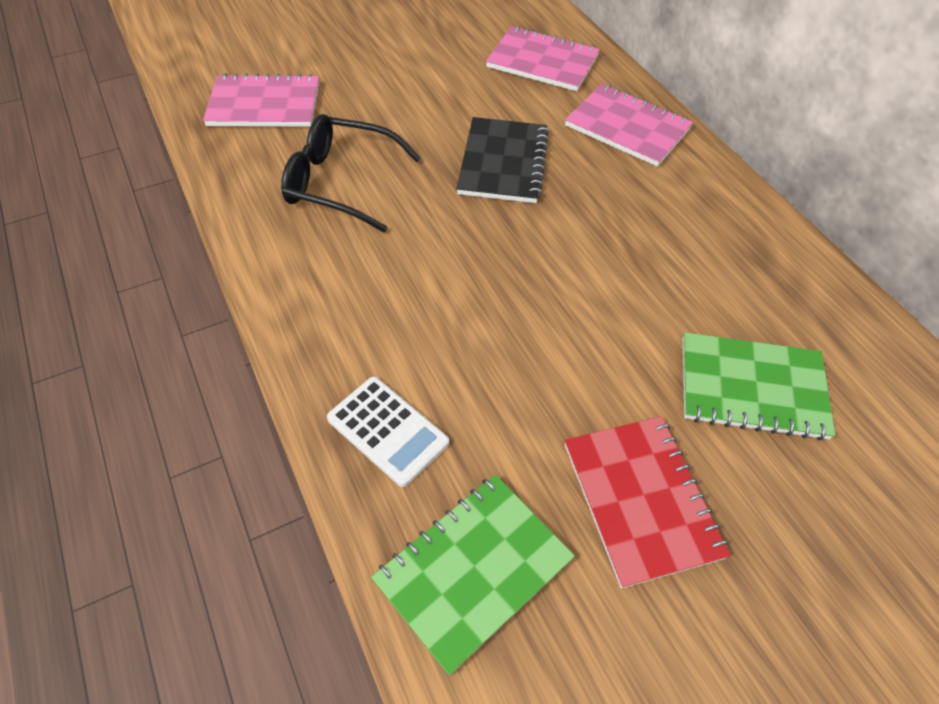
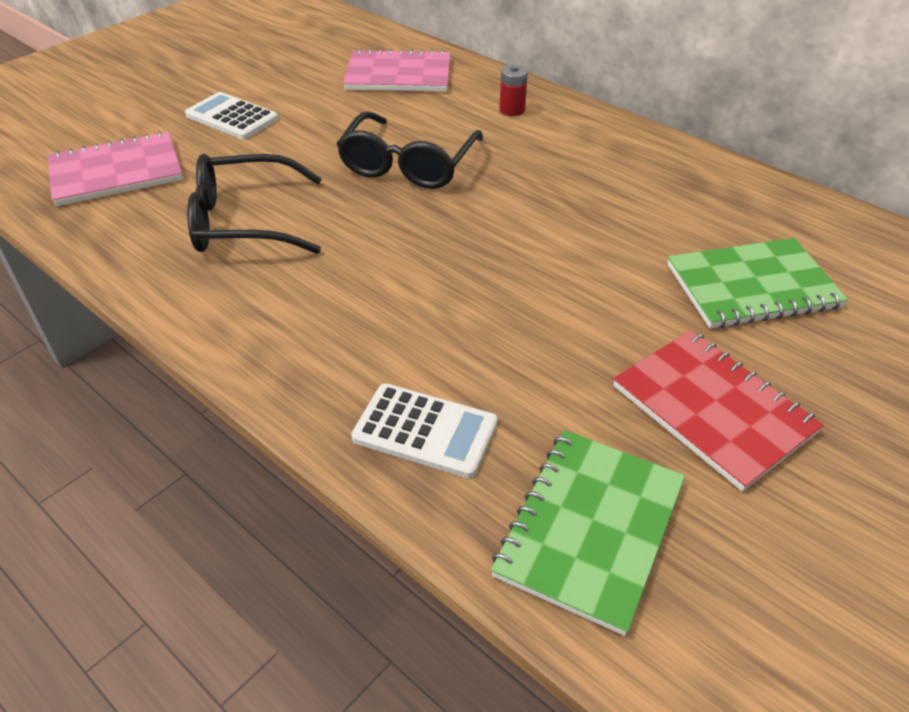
camera: 20 degrees left, 10 degrees down
black notebook [456,117,549,203] -> black glasses [337,111,483,189]
pink notebook [565,84,693,167] -> red battery [499,64,528,116]
none -> white calculator [185,92,278,139]

